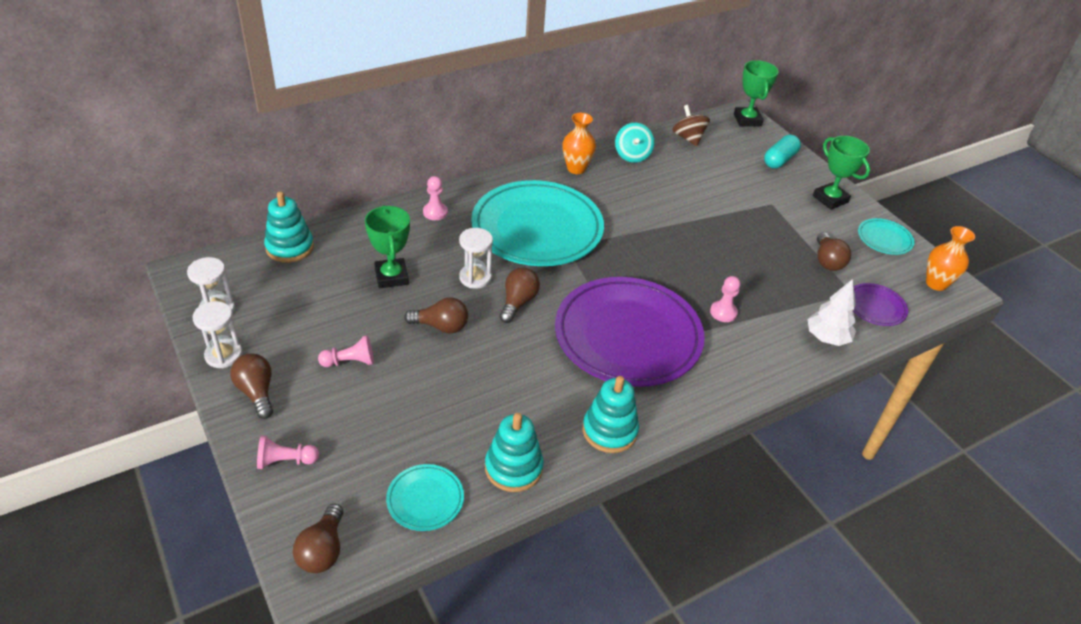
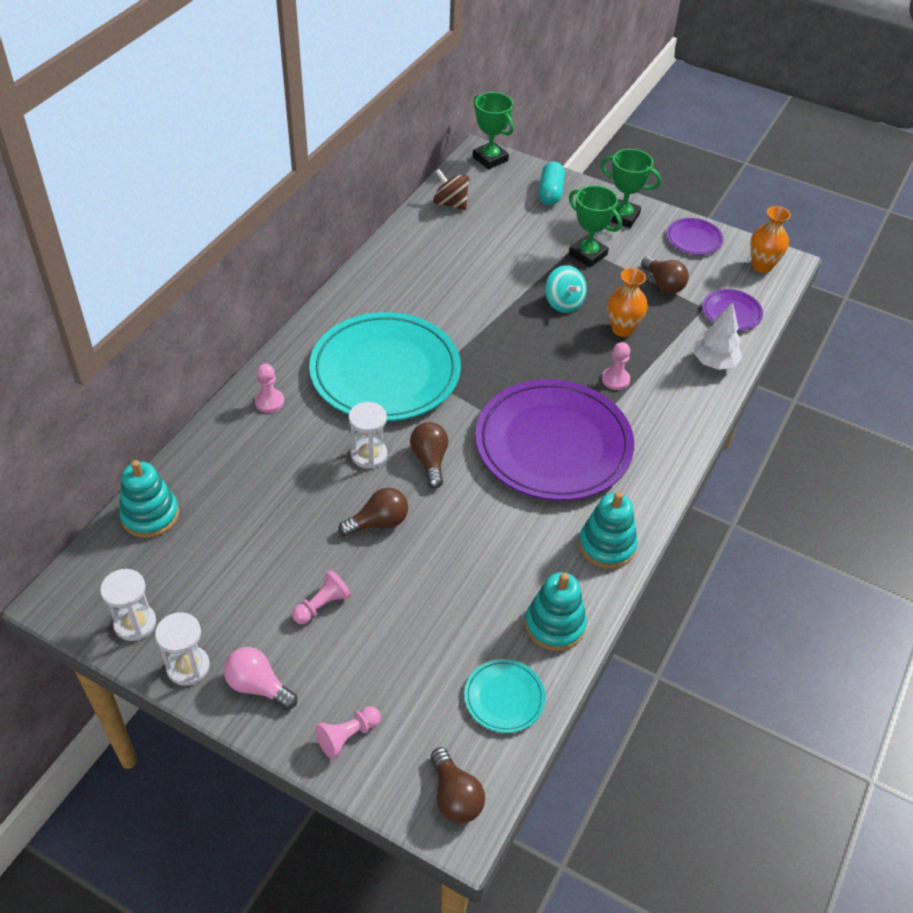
camera: 30 degrees left, 5 degrees up
brown light bulb [230,353,273,419] -> pink light bulb [224,647,297,710]
green trophy [365,205,410,288] -> green trophy moved to [569,185,622,267]
orange vase [562,113,596,174] -> orange vase moved to [608,268,648,337]
turquoise spinning top [615,123,655,163] -> turquoise spinning top moved to [545,265,587,313]
turquoise plate [858,218,914,255] -> purple plate [666,218,723,255]

